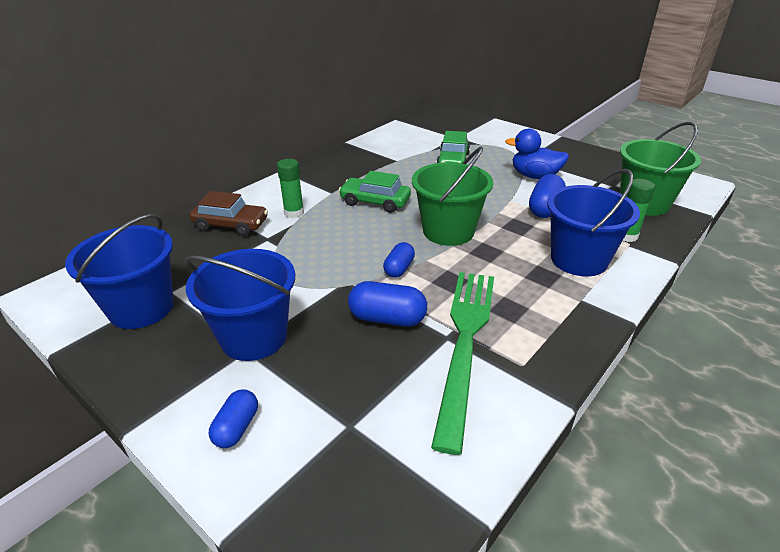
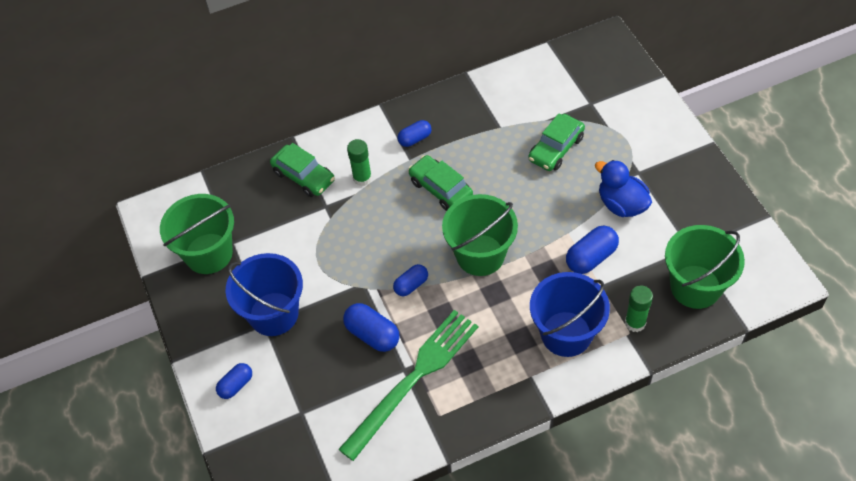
camera: 30 degrees right, 20 degrees up
blue bucket [65,214,174,329] -> green bucket [160,194,234,274]
brown car [189,191,268,236] -> green car [270,143,335,197]
none -> blue capsule [397,120,431,147]

